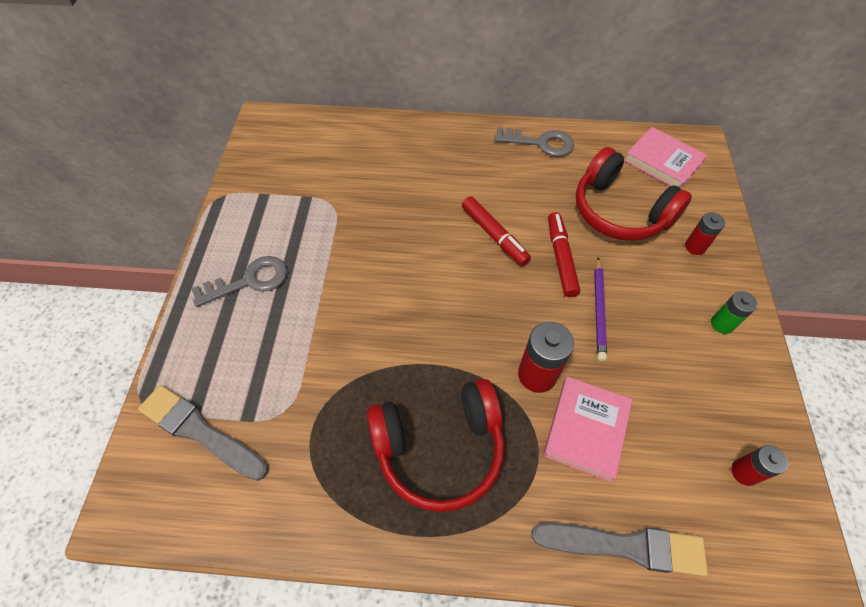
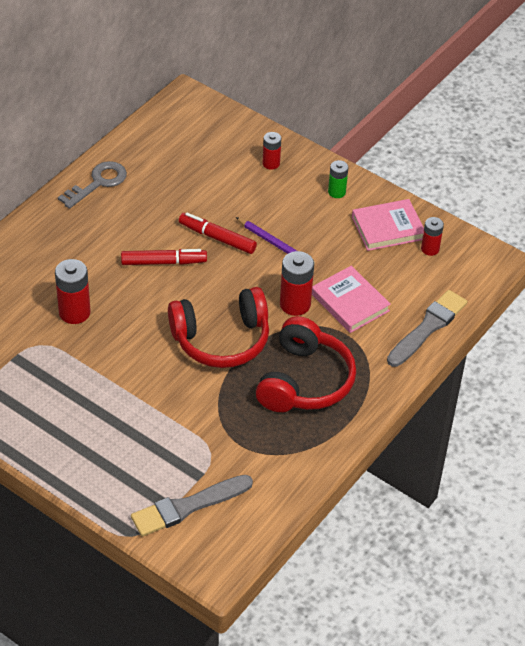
camera: 60 degrees left, 10 degrees down
grey key [191,256,287,307] -> none
red headphones [576,147,692,241] -> red headphones moved to [168,287,269,368]
pink book [624,127,707,188] -> pink book moved to [352,199,424,251]
none -> red battery [55,259,91,324]

